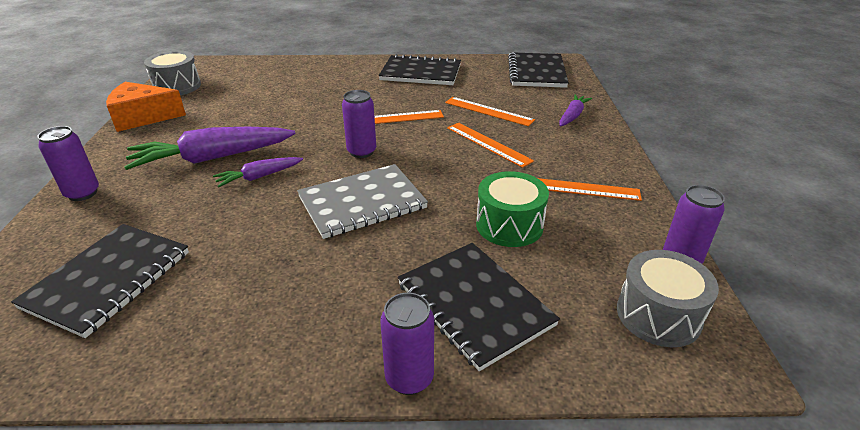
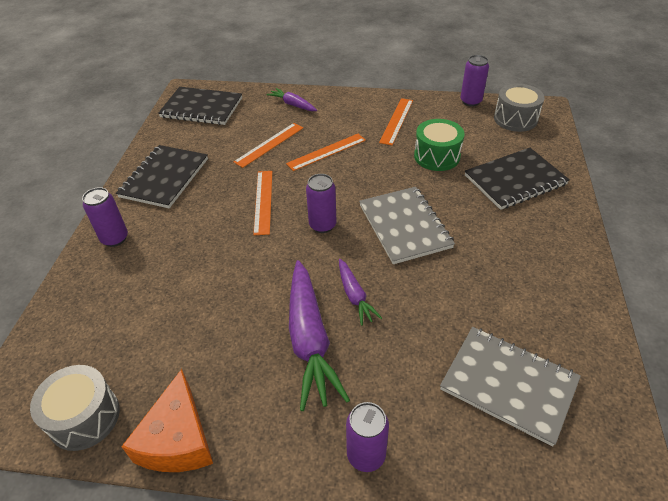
camera: 80 degrees left, 10 degrees up
black notebook [11,224,189,338] -> grey notebook [440,327,581,447]
purple can [380,293,434,395] -> purple can moved to [82,187,128,247]

